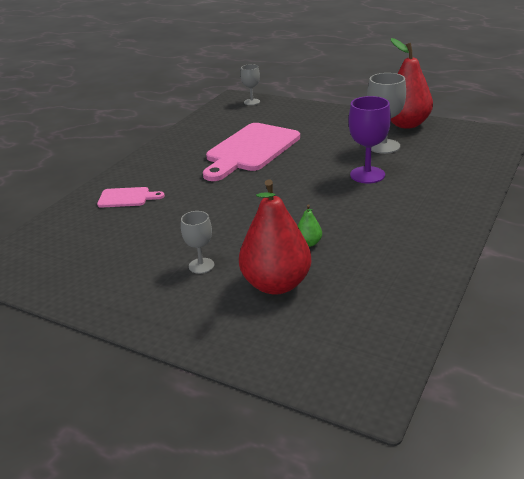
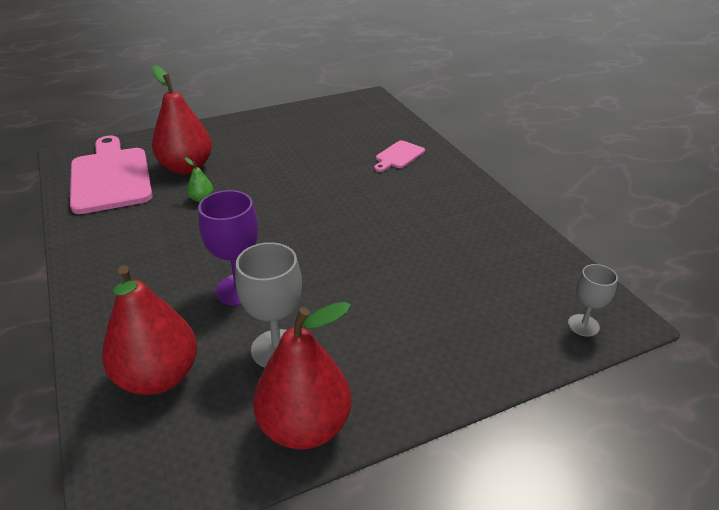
camera: 125 degrees right, 5 degrees up
grey goblet [181,211,214,274] -> none
pink cutting board [203,123,300,181] -> pink cutting board moved to [70,135,153,214]
none -> red pear [102,265,197,395]

